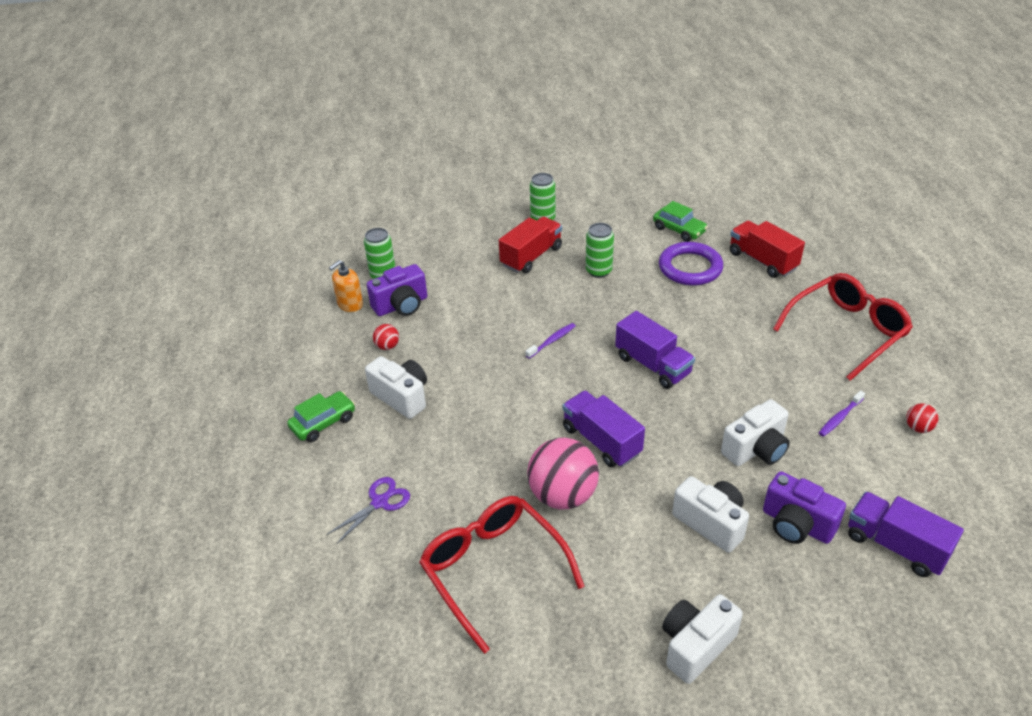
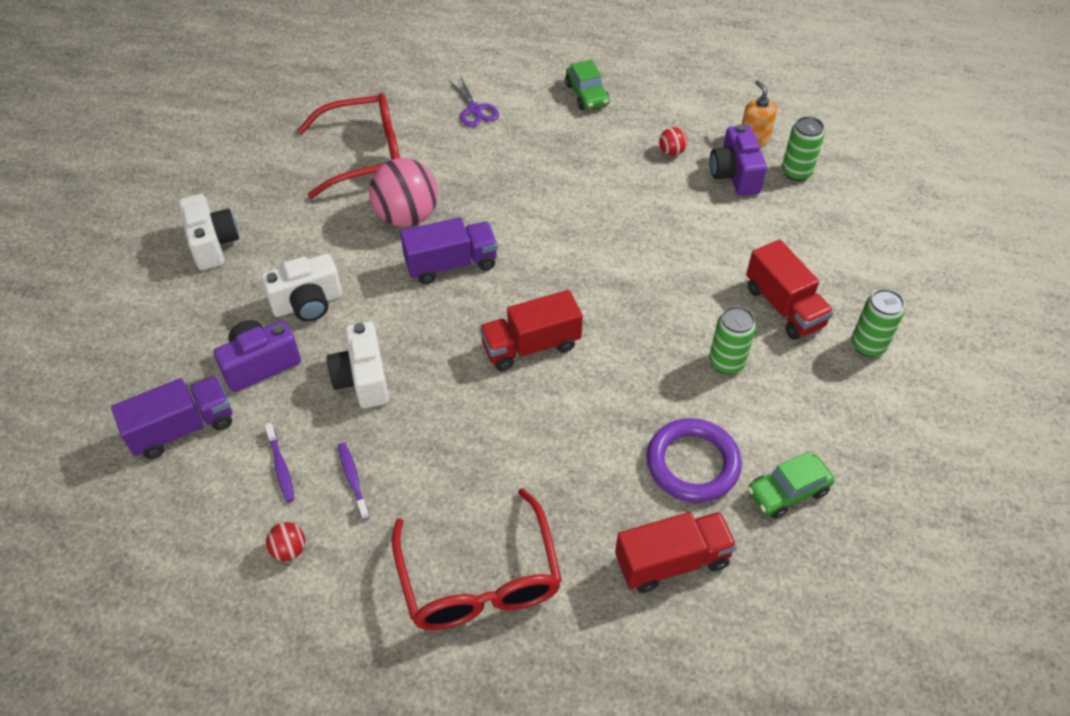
camera: 110 degrees right, 10 degrees up
white camera [365,356,427,419] -> none
purple toothbrush [525,323,576,359] -> purple toothbrush moved to [265,423,294,502]
purple truck [615,311,695,389] -> red truck [479,290,583,371]

